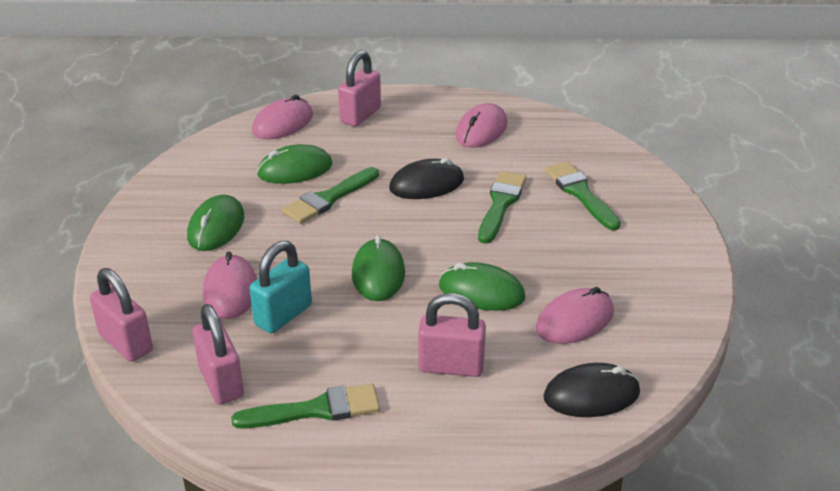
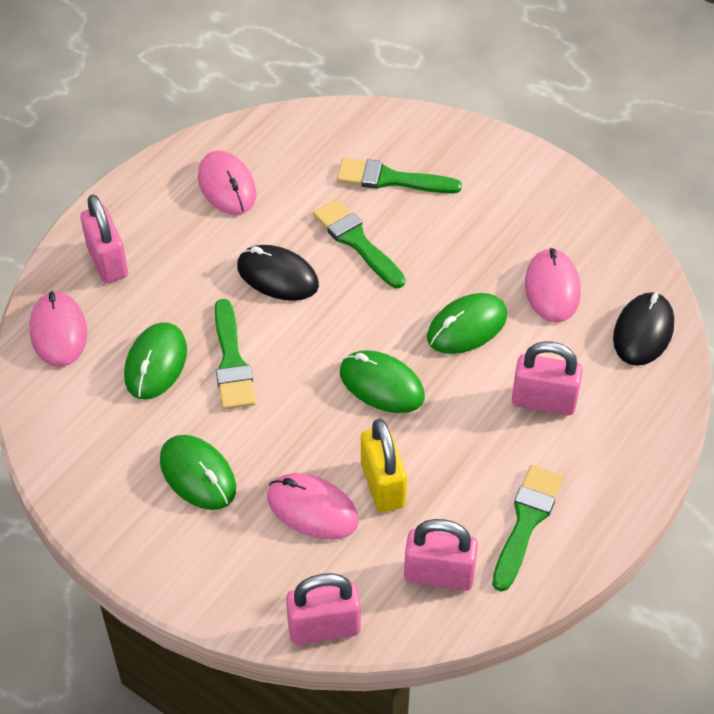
camera: 55 degrees left, 15 degrees up
turquoise padlock [249,241,312,333] -> yellow padlock [361,419,407,512]
black mouse [389,158,464,199] -> black mouse turned 75 degrees counterclockwise [237,245,319,301]
pink padlock [418,293,486,377] -> pink padlock turned 60 degrees clockwise [512,341,583,415]

